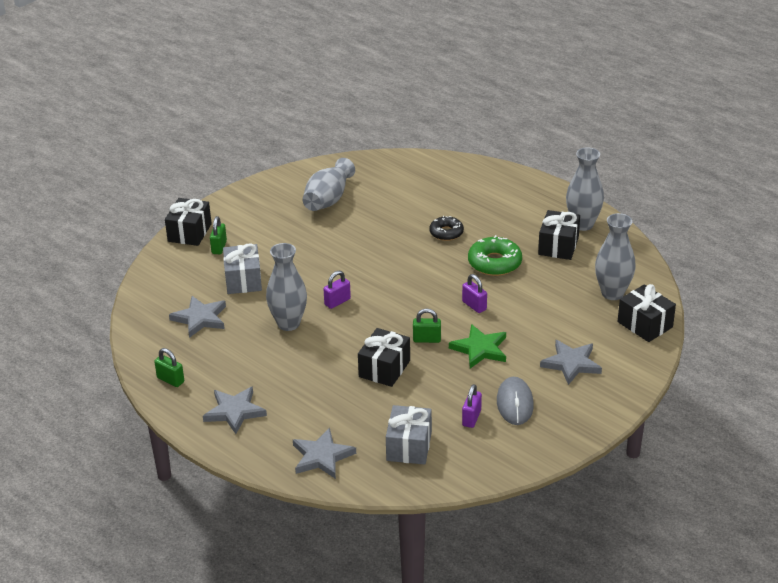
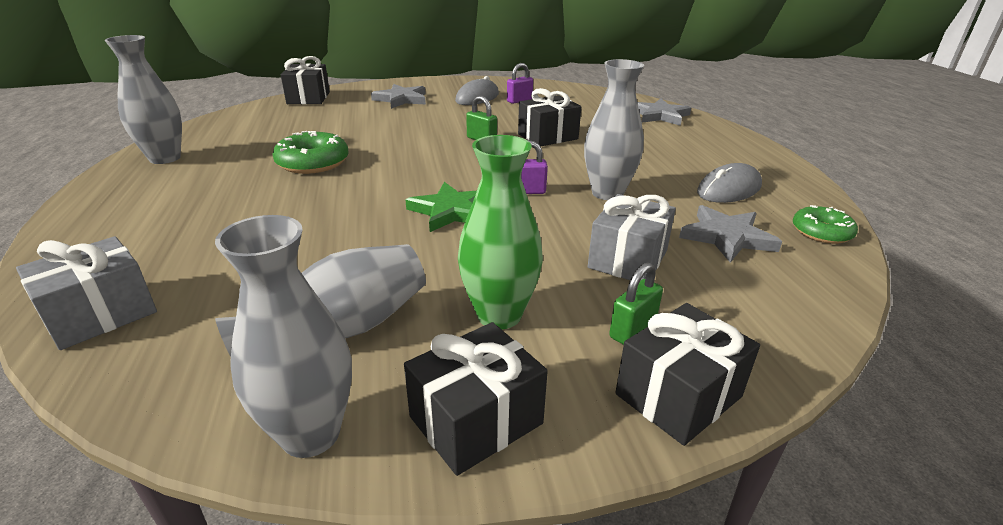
camera: 145 degrees left, 5 degrees down
green padlock [154,348,184,387] -> none
grey star [203,386,267,434] -> none
grey gift [386,405,432,465] -> grey gift moved to [16,236,157,350]
black donut [429,216,464,241] -> none
green star [449,324,506,368] -> green star moved to [406,182,477,232]
purple padlock [462,274,487,313] -> none
black gift [538,210,580,260] -> black gift moved to [404,322,548,476]
grey vase [595,213,636,300] -> grey vase moved to [215,215,352,458]
none -> green vase [458,135,543,329]
none -> grey mouse [697,163,762,203]
none -> green donut [793,205,858,244]

